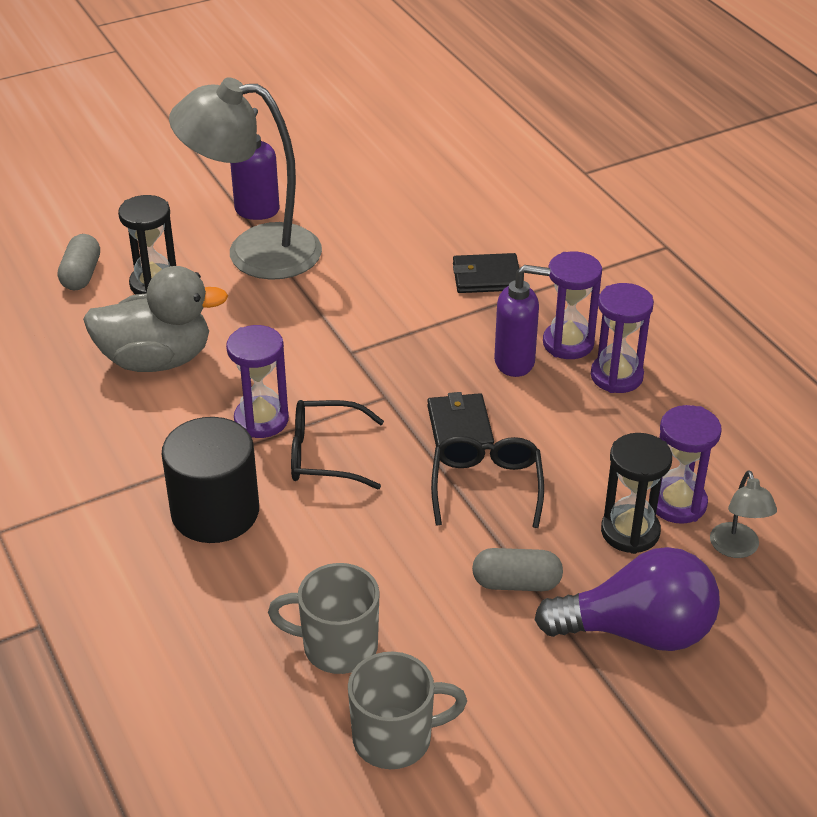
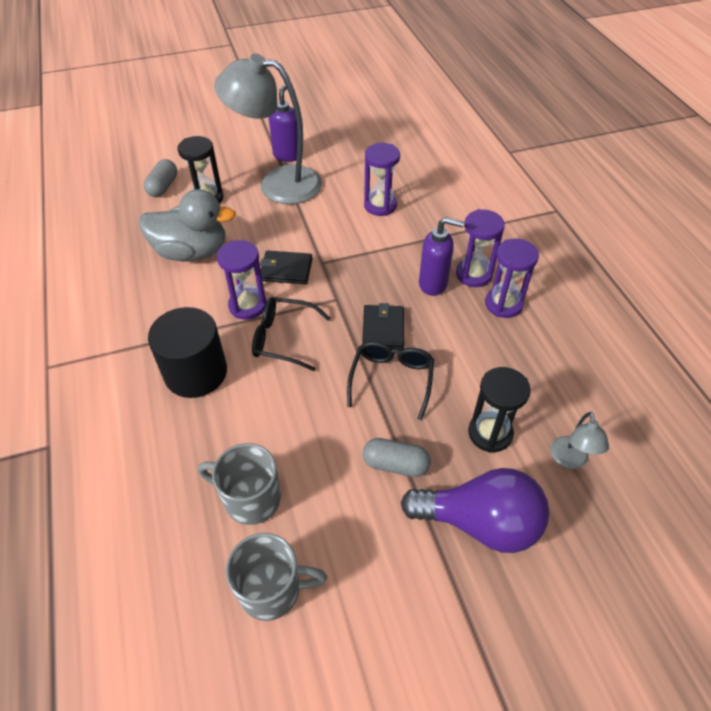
camera: 10 degrees right, 10 degrees up
black wallet [453,253,519,293] -> black wallet moved to [260,250,313,284]
purple hourglass [649,405,722,524] -> purple hourglass moved to [364,143,400,216]

